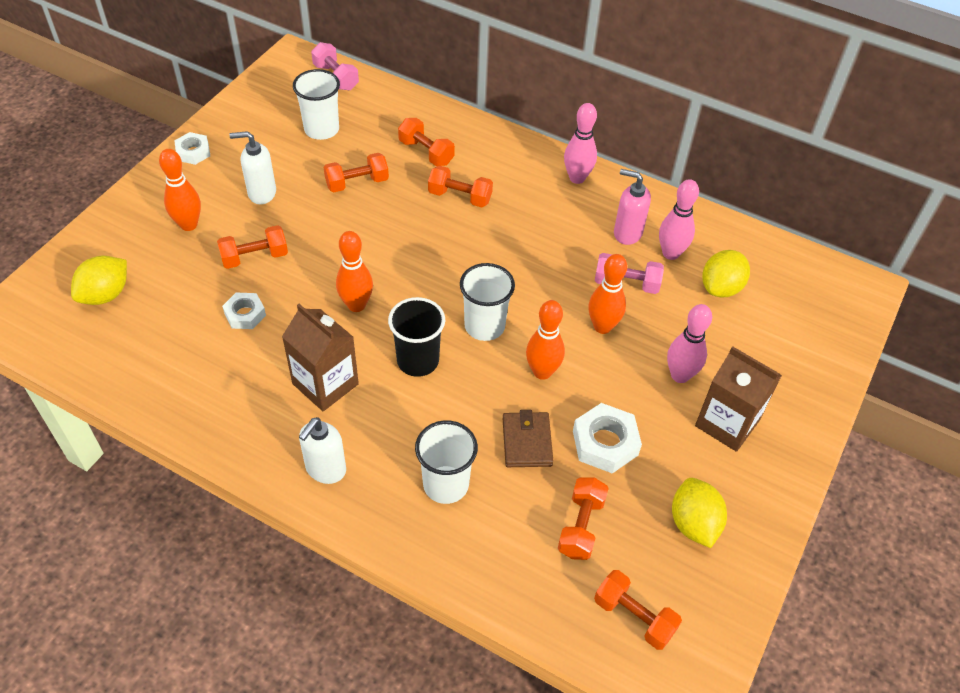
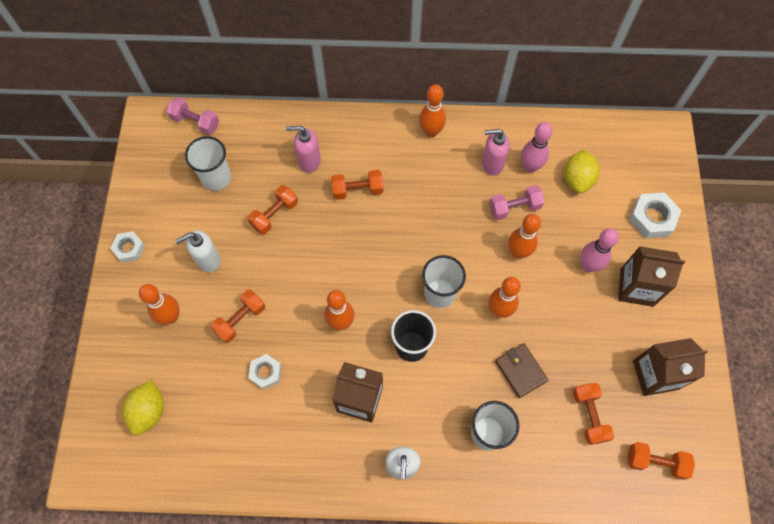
camera: 25 degrees left, 15 degrees up
orange dumbbell [398,118,455,166] -> pink soap dispenser [286,126,321,173]
pink bowling pin [564,103,597,184] -> orange bowling pin [419,84,446,138]
white nut [573,403,642,473] -> white nut moved to [629,192,682,238]
yellow lemon [672,478,727,548] -> brown carton [633,338,708,396]

